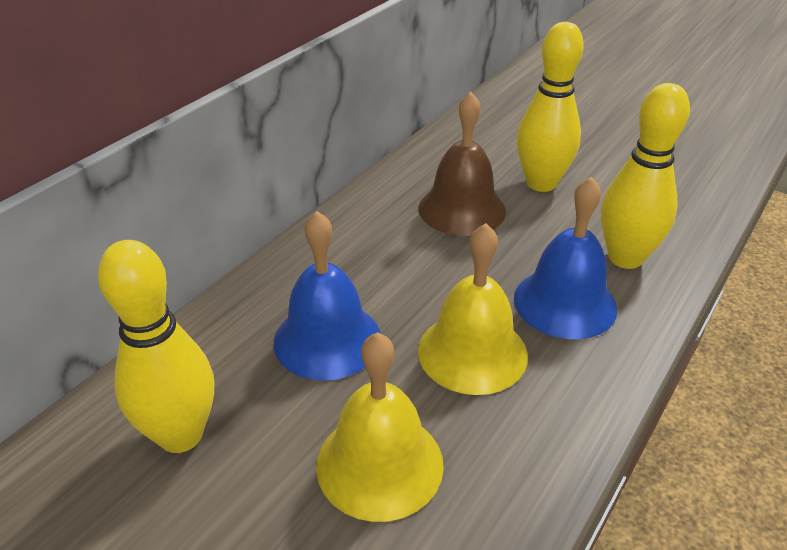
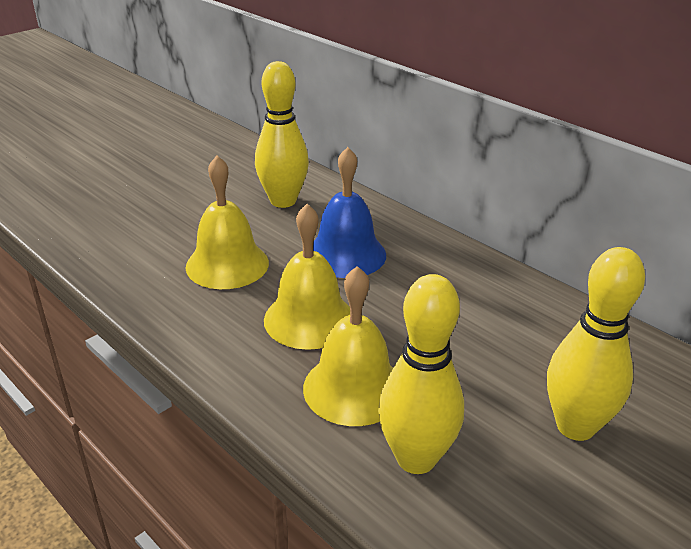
camera: 100 degrees right, 5 degrees down
brown bell [419,92,506,236] -> none
blue bell [514,176,617,339] -> yellow bell [303,266,393,426]

